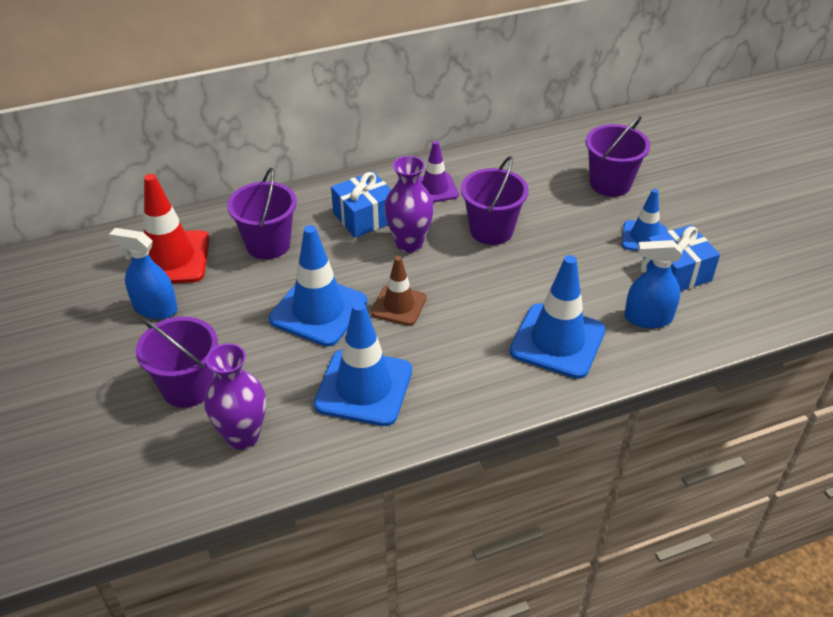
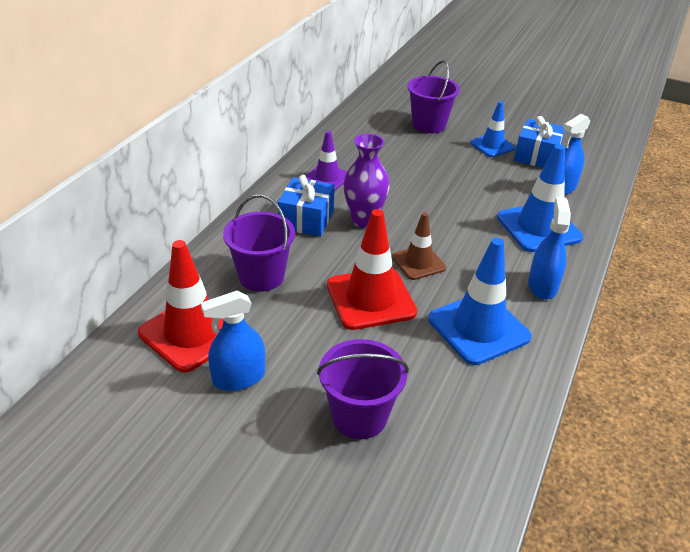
camera: 45 degrees left, 5 degrees down
purple vase [204,343,266,450] -> none
blue traffic cone [269,225,367,347] -> red traffic cone [327,209,417,330]
purple bucket [461,156,529,245] -> none
none -> blue spray bottle [528,197,571,300]

